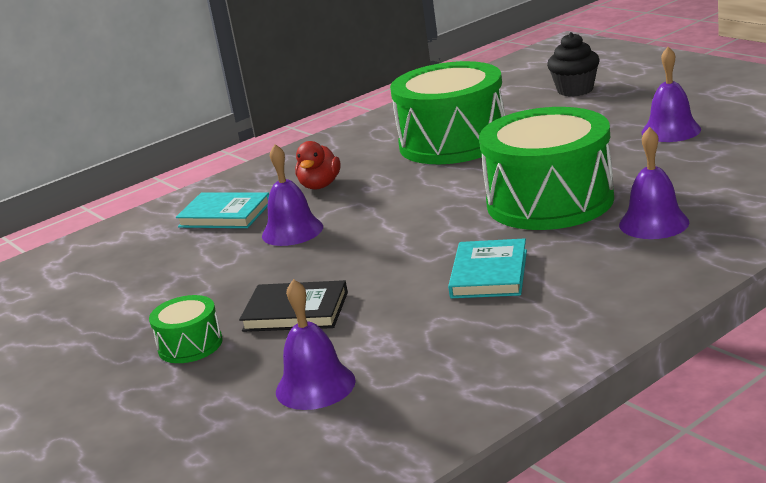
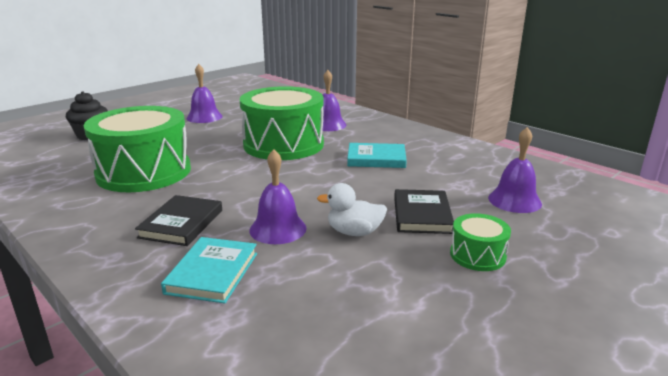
camera: 100 degrees left, 0 degrees up
red duck [295,141,340,189] -> black book [135,195,222,246]
none -> white duck [317,183,387,236]

